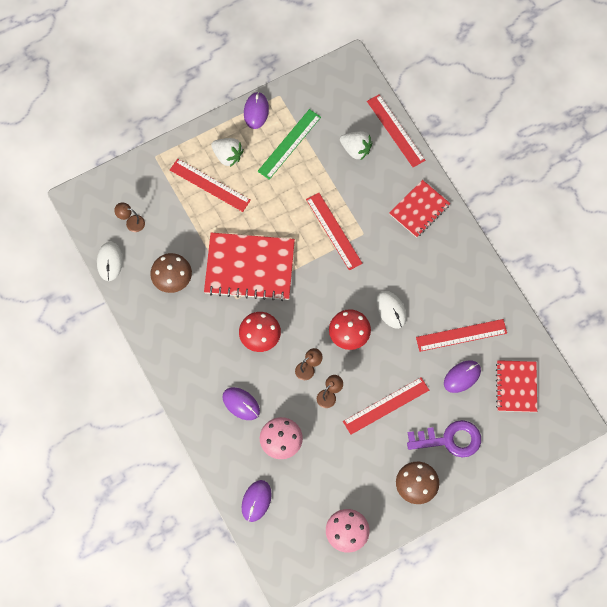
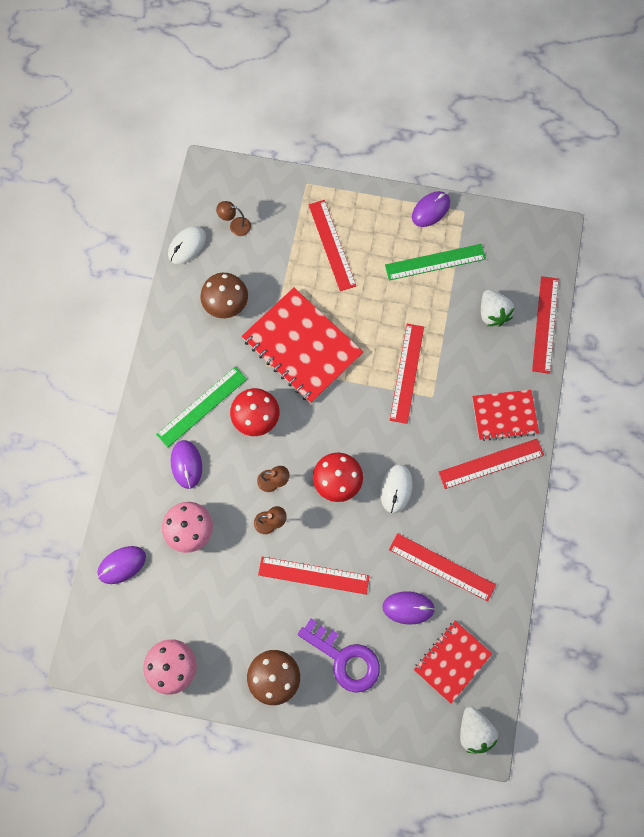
camera: 40 degrees right, 5 degrees up
brown lamp [114,202,145,232] -> brown lamp turned 45 degrees counterclockwise [216,201,251,236]
white strawberry [211,138,244,167] -> white strawberry moved to [460,706,498,753]
none -> green ruler [156,367,247,447]
none -> red ruler [439,439,544,489]

